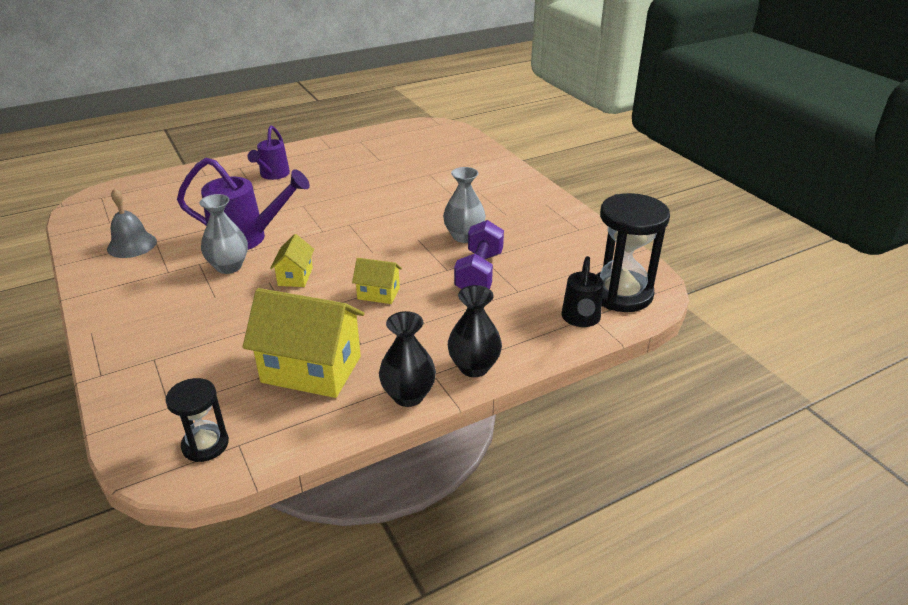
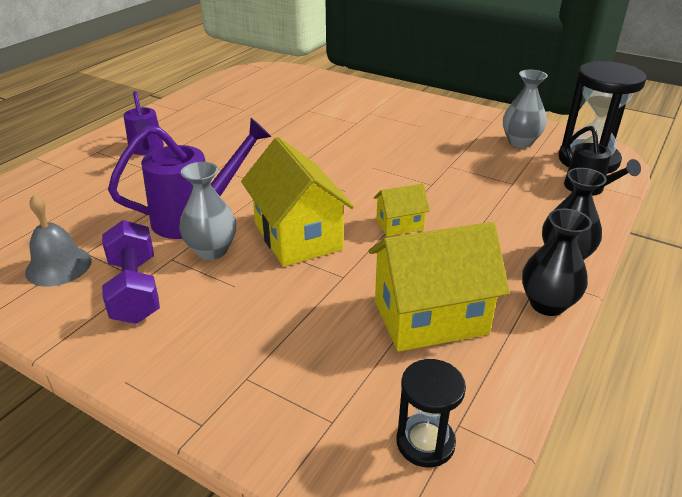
camera: 30 degrees left, 0 degrees up
yellow house [270,234,314,287] -> yellow house [241,137,354,267], size x1.99
grey vase [443,167,486,243] -> grey vase moved to [503,70,548,148]
purple dumbbell [454,220,504,289] -> purple dumbbell moved to [102,220,160,324]

